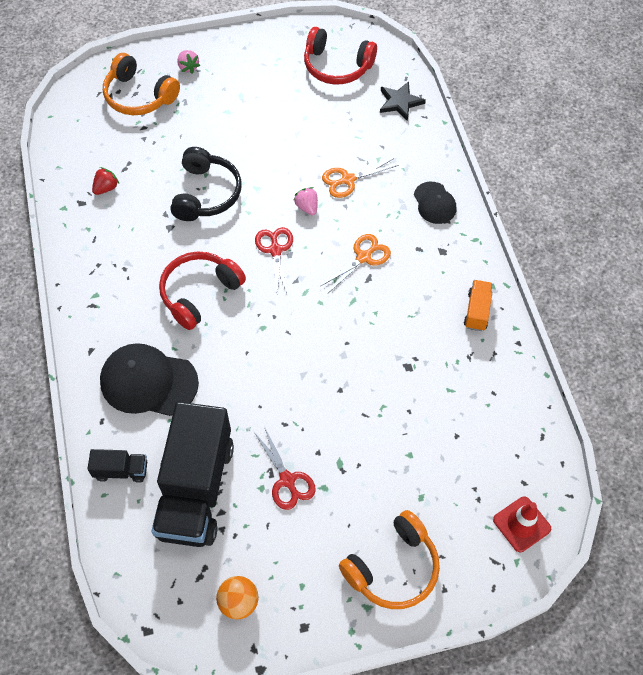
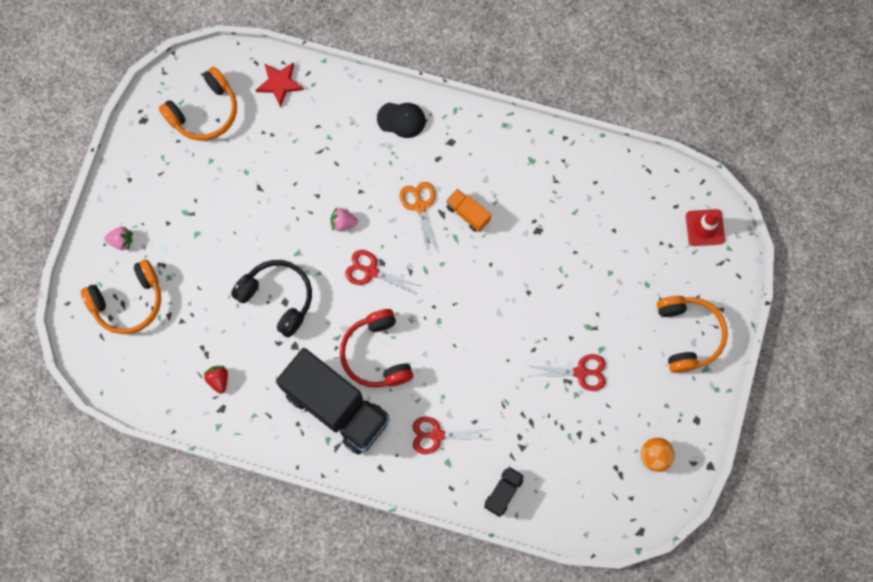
camera: 60 degrees left, 15 degrees up
black cap [100,343,199,416] -> red scissors [412,417,490,454]
black truck [151,402,234,547] -> black truck moved to [276,348,390,455]
red headphones [304,27,377,85] -> orange headphones [159,67,237,141]
orange scissors [322,158,398,198] -> none
black star [380,81,426,121] -> red star [256,62,304,107]
orange truck [464,280,492,331] -> orange truck moved to [446,189,491,232]

